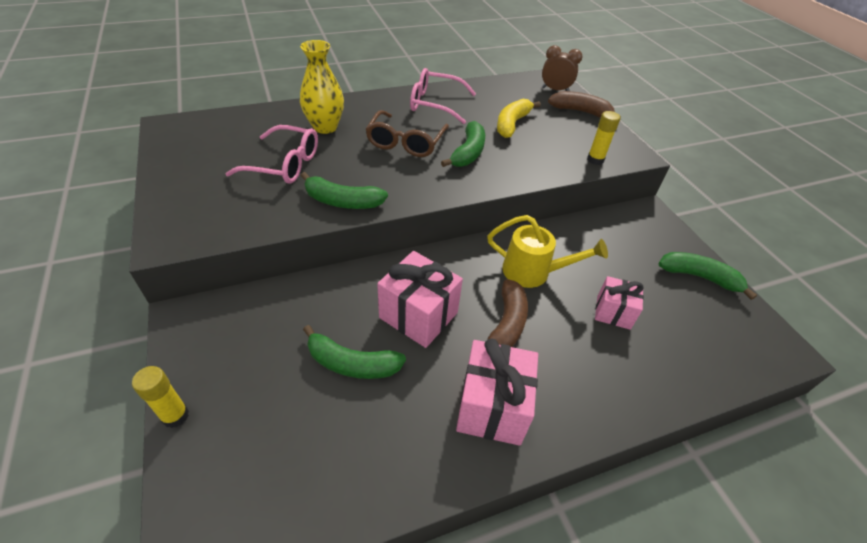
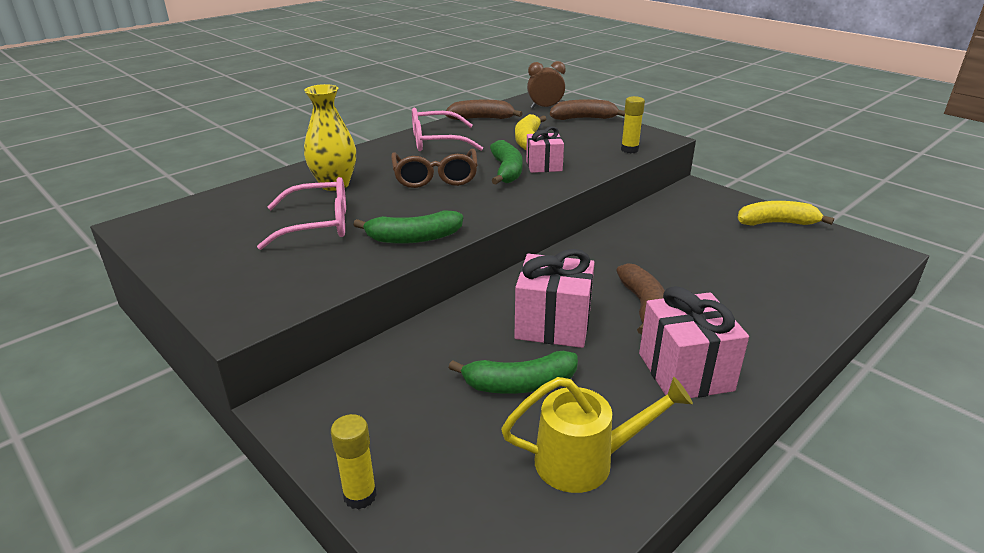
camera: 20 degrees left, 15 degrees down
yellow watering can [487,215,608,288] -> yellow watering can moved to [501,377,693,493]
pink gift [595,276,644,330] -> pink gift moved to [526,126,564,173]
green banana [658,252,757,300] -> yellow banana [737,201,834,226]
none -> brown banana [446,100,523,120]

